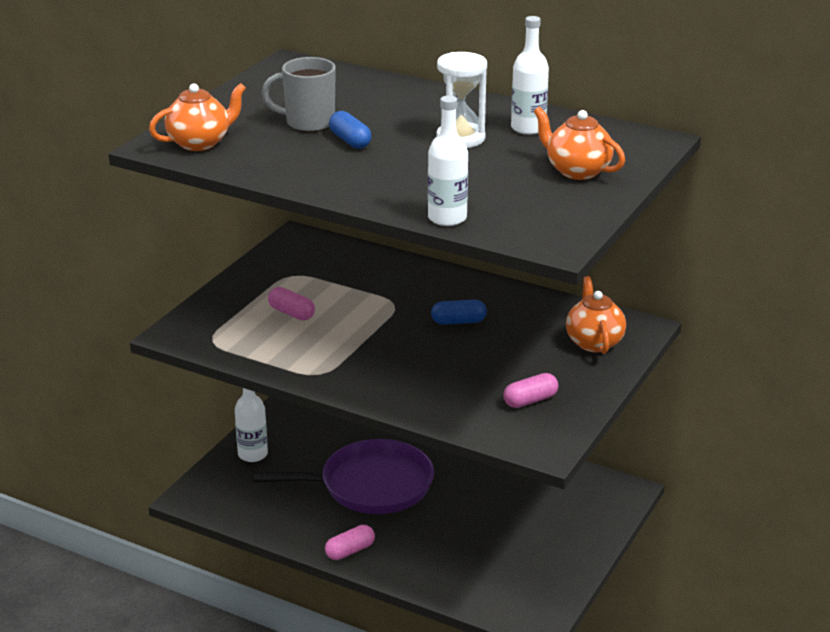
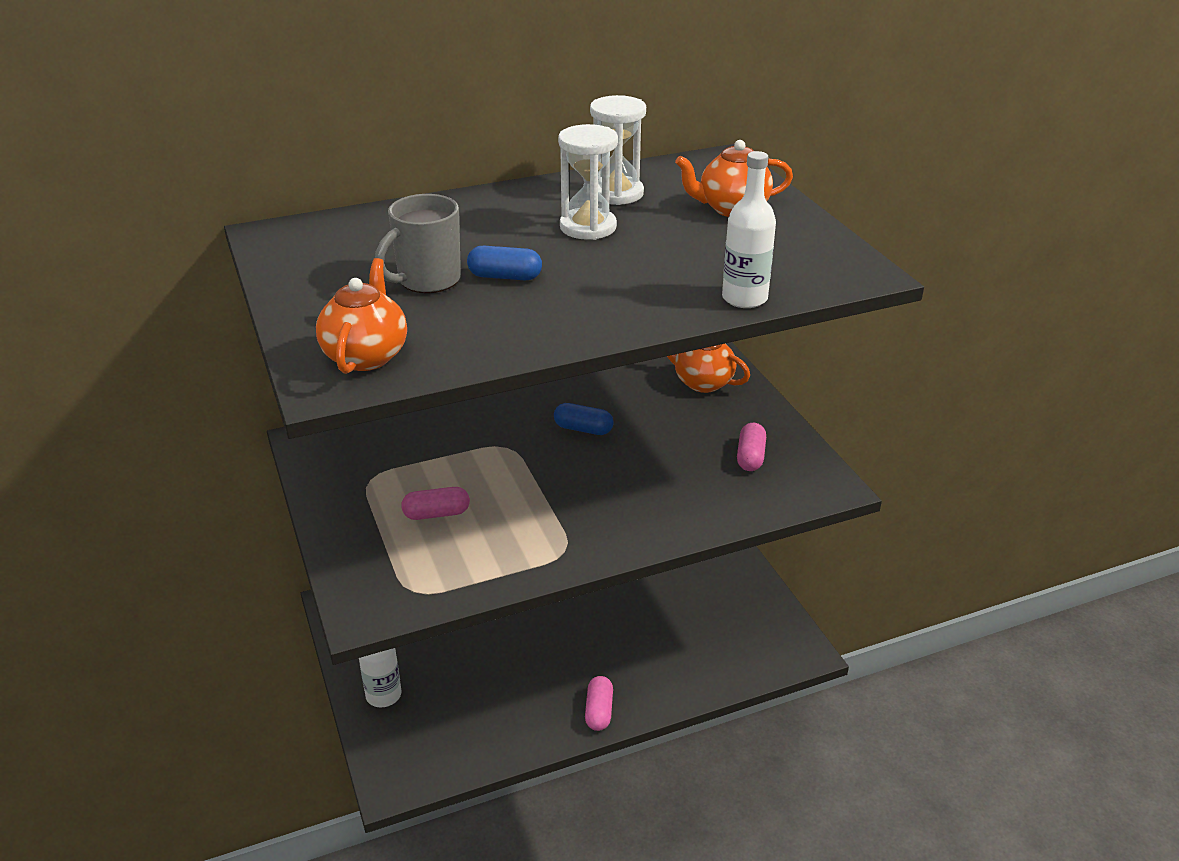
camera: 50 degrees left, 5 degrees up
purple pan [253,439,434,514] -> none
blue capsule [431,299,487,325] -> blue capsule turned 75 degrees clockwise [554,403,614,435]
white bottle [511,16,549,135] -> white hourglass [590,95,646,205]

